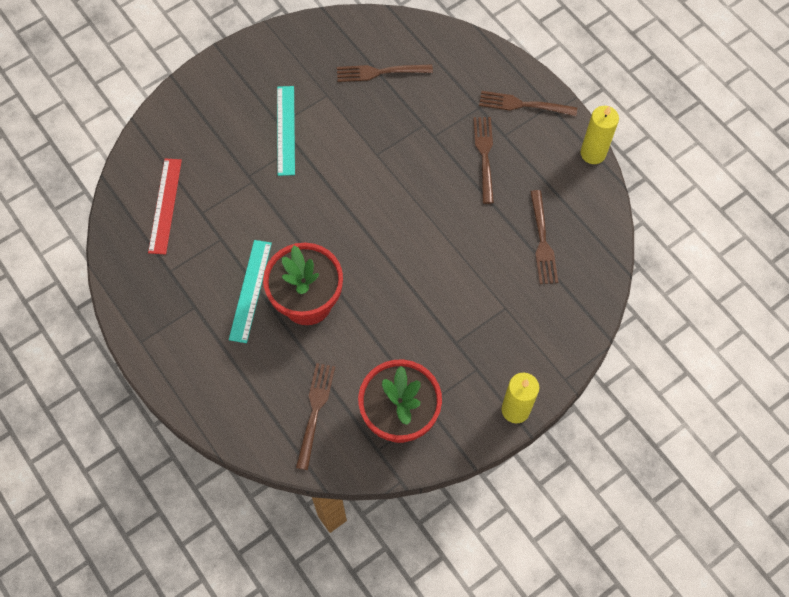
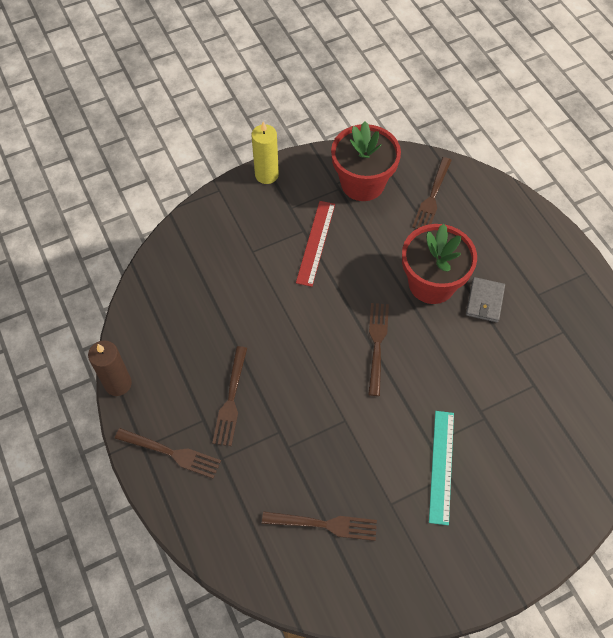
camera: 170 degrees left, 5 degrees down
red ruler [148,158,182,254] -> red ruler moved to [296,201,335,287]
turquoise ruler [229,240,272,343] -> grey wallet [466,277,505,322]
brown fork [530,190,558,284] -> brown fork moved to [368,303,389,396]
yellow candle [581,106,619,164] -> brown candle [88,340,132,396]

